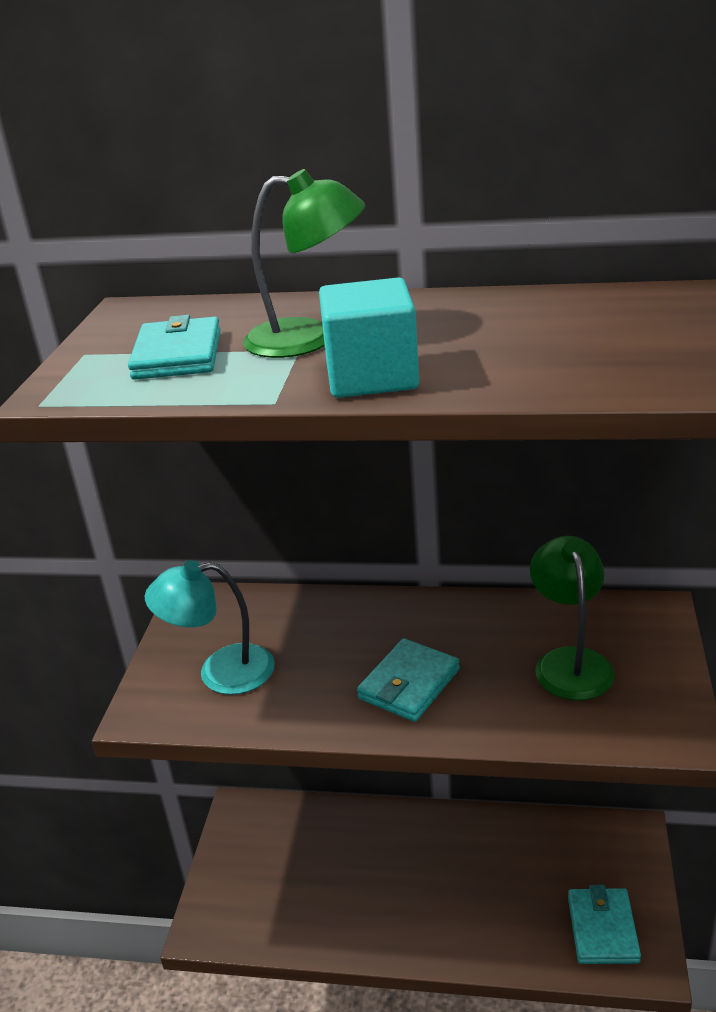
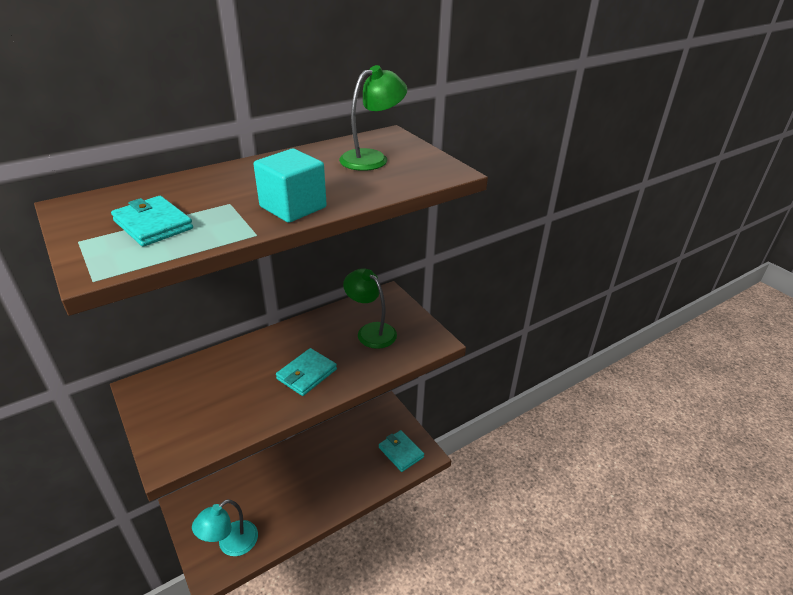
camera: 45 degrees left, 5 degrees up
turquoise lamp [145,560,275,695] -> turquoise lamp moved to [192,499,258,556]
green lamp [243,169,365,358] -> green lamp moved to [339,65,407,171]
turquoise wallet [357,638,460,722] -> turquoise wallet turned 45 degrees clockwise [276,348,337,396]

